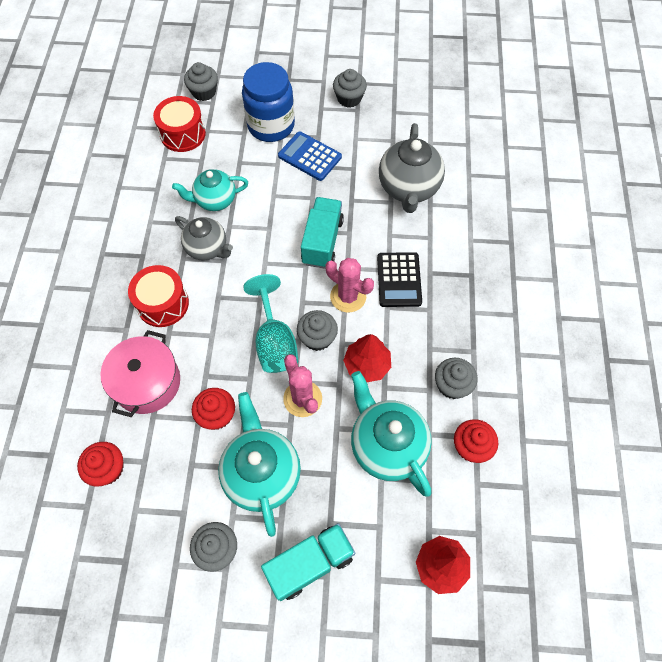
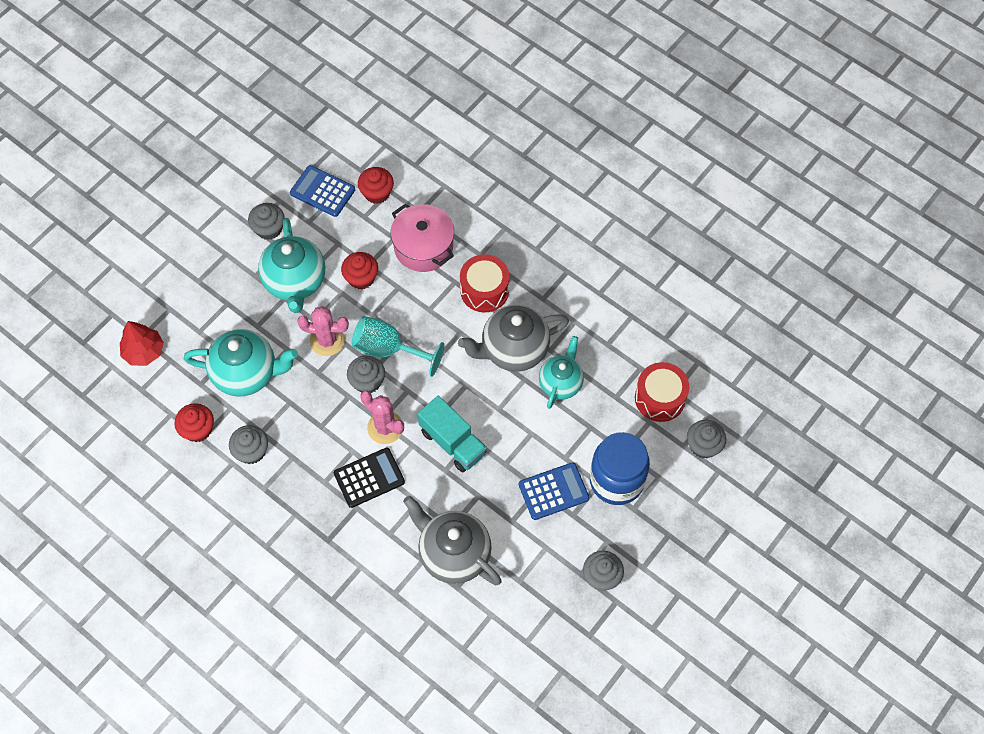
camera: 125 degrees right, 0 degrees up
grey teapot [175,216,233,261] -> grey teapot [458,305,569,371], size x1.52
turquoise teapot [218,392,301,537] -> turquoise teapot turned 60 degrees clockwise [258,218,325,313]
turquoise truck [261,523,355,601] -> none
pink cactus [326,258,374,312] -> pink cactus turned 60 degrees clockwise [360,390,404,444]
red tree [343,334,391,382] -> none
black calculator [377,252,422,307] -> black calculator turned 120 degrees clockwise [334,447,405,508]
none -> blue calculator [290,165,355,217]

